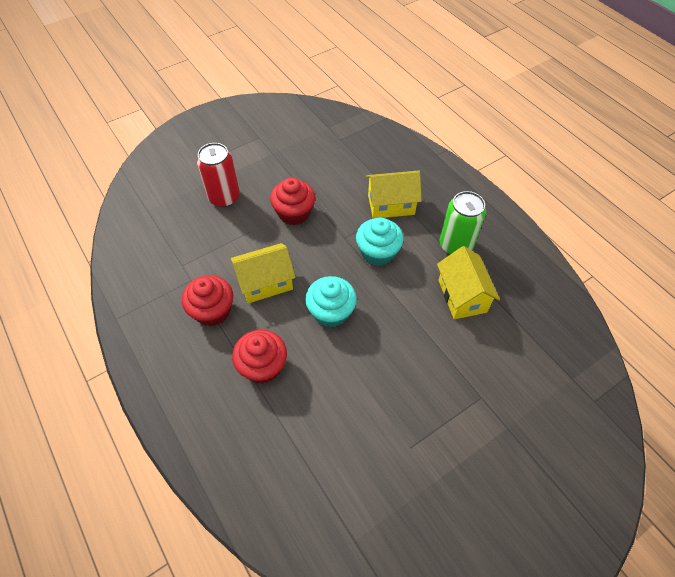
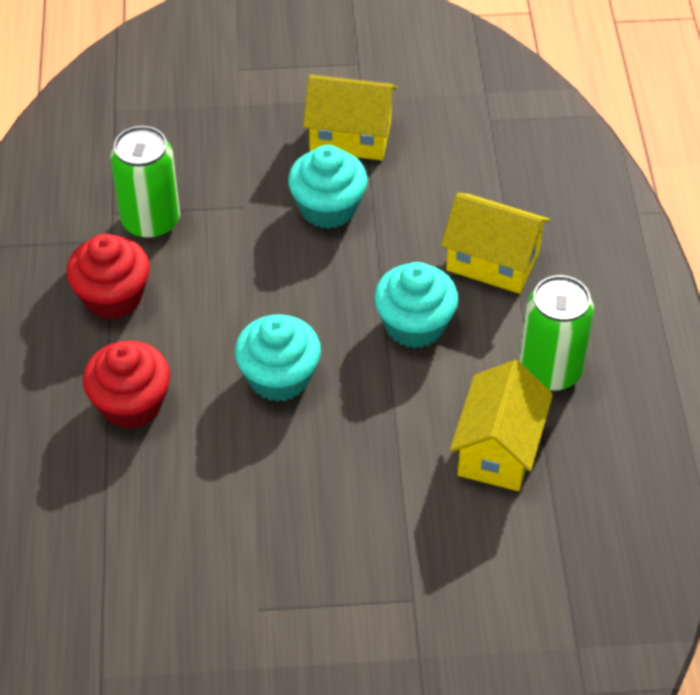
camera: 30 degrees right, 5 degrees down
red can [197,143,240,207] -> none
yellow house [231,243,295,303] -> yellow house moved to [303,75,397,160]
red cupcake [270,178,315,225] -> turquoise cupcake [288,145,368,229]
none -> green can [110,126,180,239]

